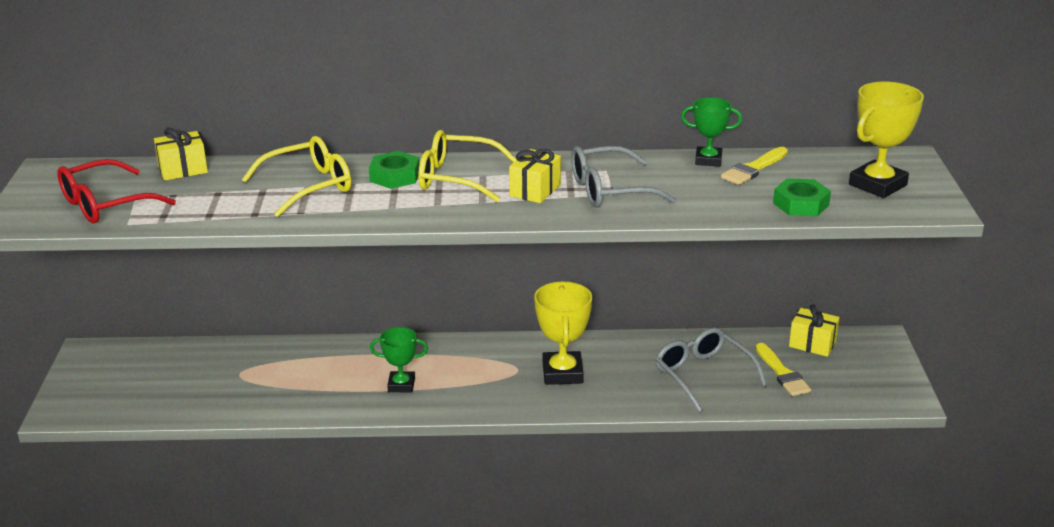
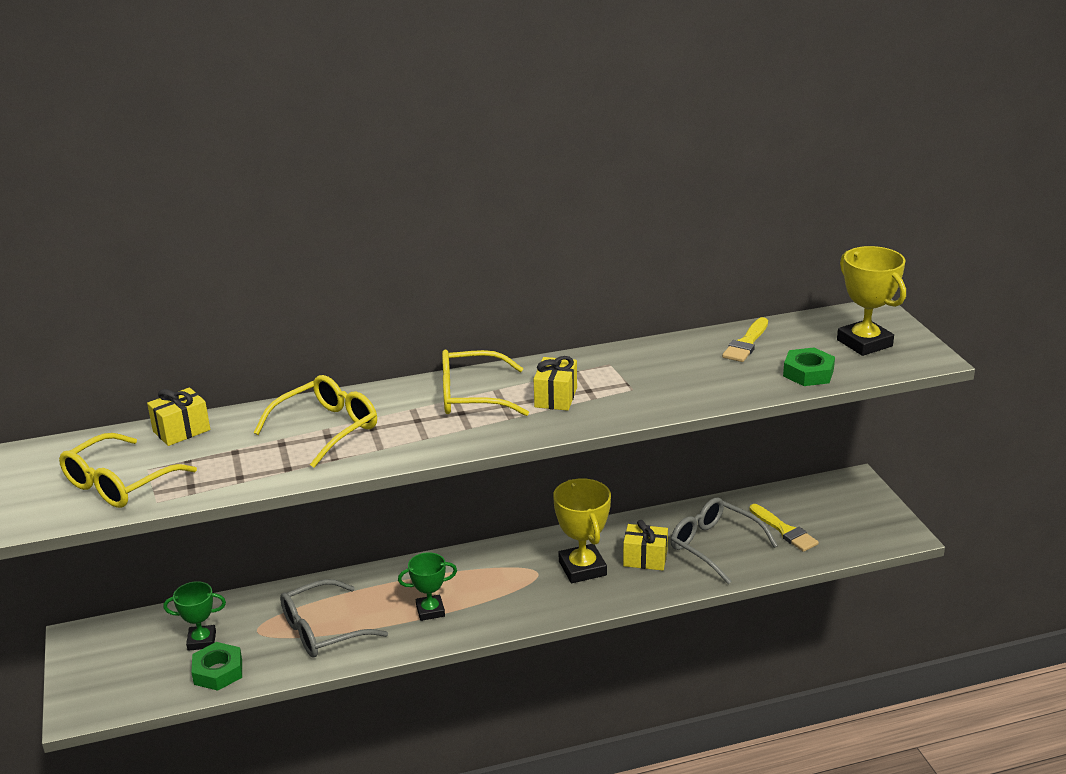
camera: 15 degrees left, 0 degrees up
red glasses [57,159,176,223] -> yellow glasses [59,433,197,508]
green nut [369,151,420,189] -> green nut moved to [191,642,242,691]
grey glasses [571,146,677,208] -> grey glasses moved to [280,579,388,657]
green trophy [681,97,742,167] -> green trophy moved to [164,581,226,651]
yellow gift [789,304,840,357] -> yellow gift moved to [623,520,668,571]
yellow trophy [849,82,924,198] -> yellow trophy turned 60 degrees counterclockwise [837,246,906,356]

